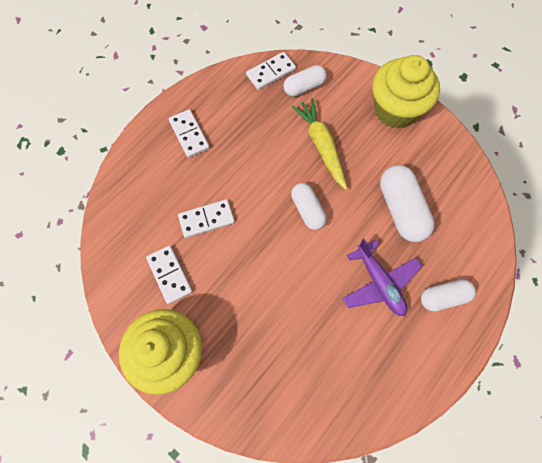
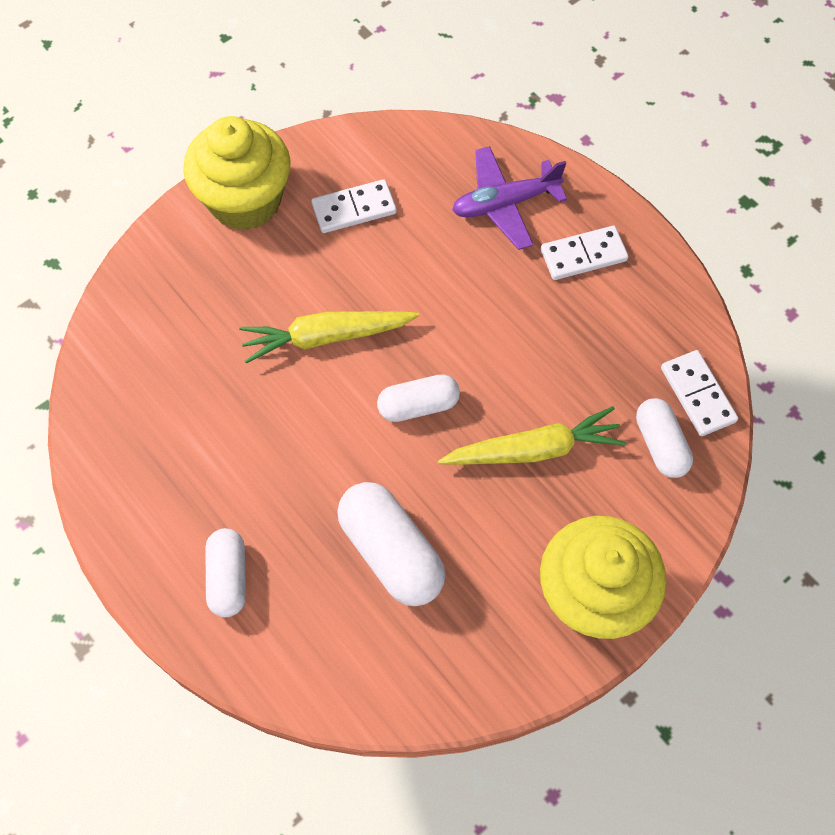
camera: 100 degrees right, 5 degrees down
white domino [178,199,235,238] -> none
purple plane [342,239,422,316] -> purple plane moved to [452,146,567,250]
white capsule [380,165,435,242] -> white capsule turned 60 degrees clockwise [337,482,446,606]
none -> yellow carrot [239,311,419,363]

